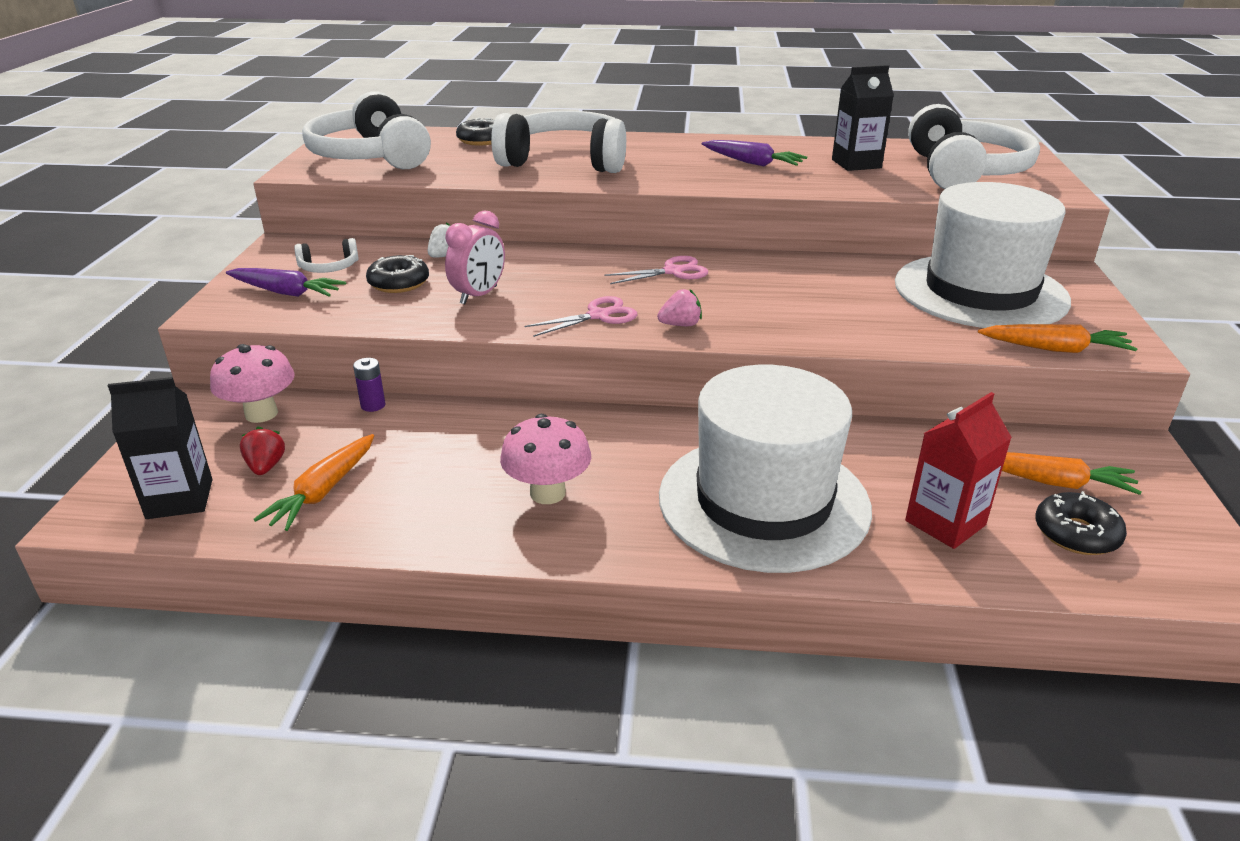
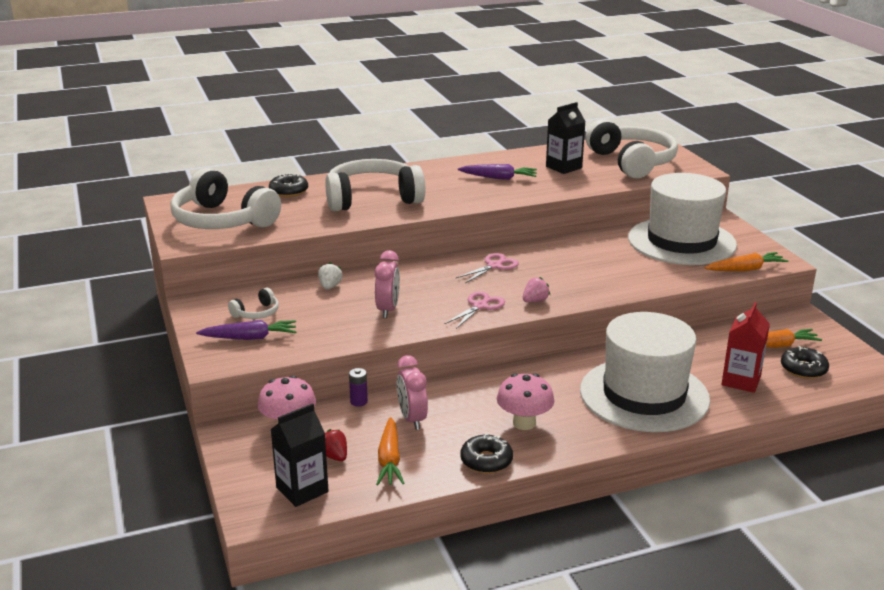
camera: 25 degrees left, 5 degrees down
black donut [366,255,429,293] -> black donut moved to [460,433,513,474]
none -> pink clock [397,355,428,430]

